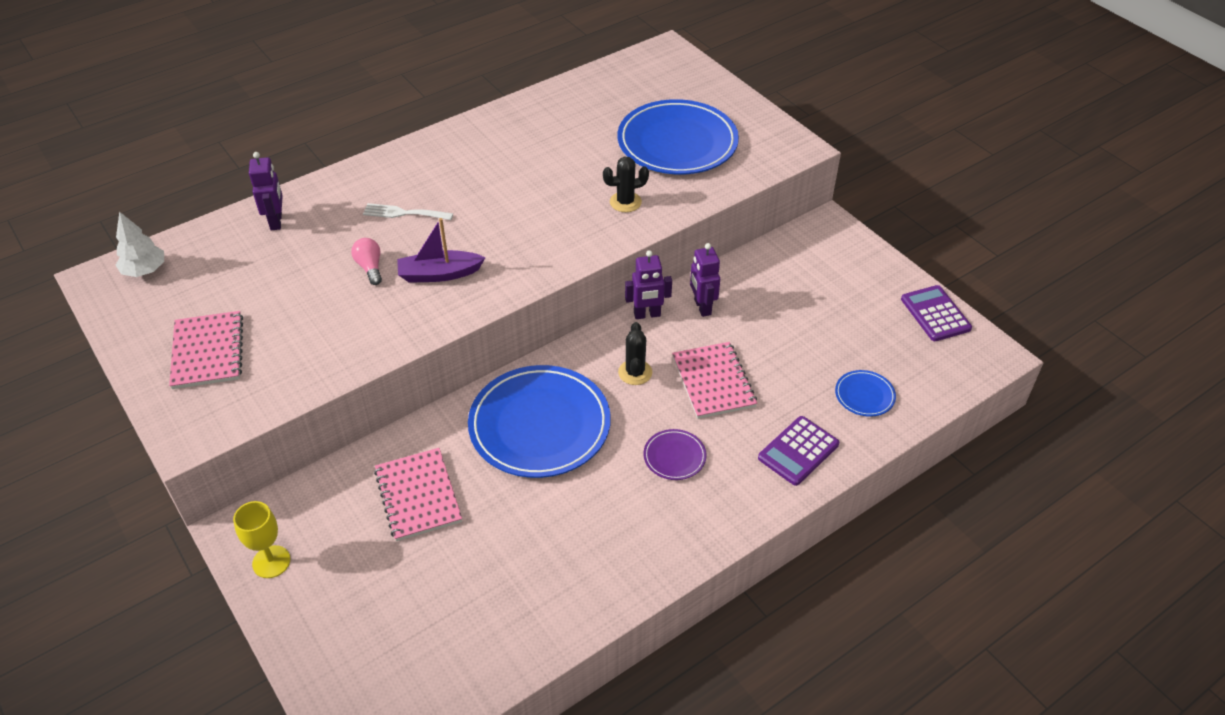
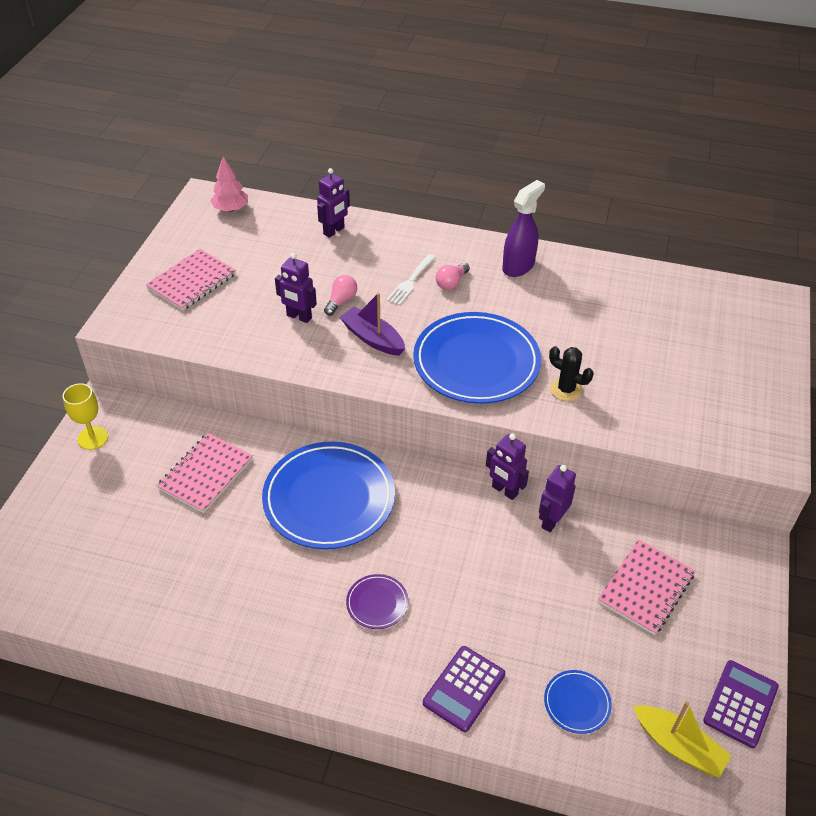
camera: 50 degrees right, 0 degrees up
white tree [116,211,164,277] -> pink tree [210,156,248,212]
white fork [363,203,453,220] -> white fork turned 120 degrees counterclockwise [386,254,436,306]
blue plate [618,99,739,175] -> blue plate moved to [413,312,541,404]
black cactus [618,322,652,385] -> none
pink notebook [672,342,757,419] -> pink notebook moved to [598,540,695,635]
purple calculator [758,416,839,486] -> purple calculator turned 60 degrees counterclockwise [423,646,505,732]
none -> purple robot [275,253,317,323]
none -> pink light bulb [436,263,470,290]
none -> purple spray bottle [502,180,545,277]
none -> yellow boat [633,701,731,778]

